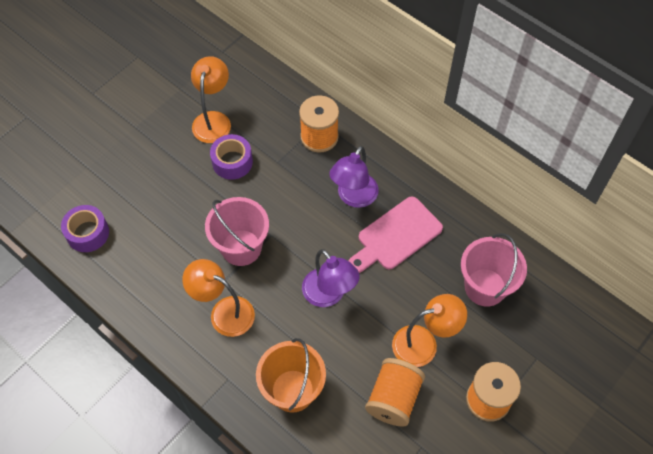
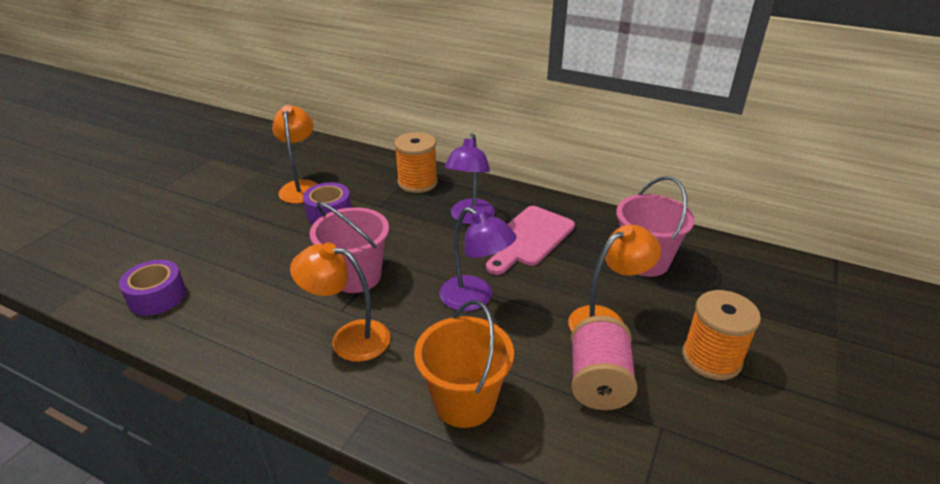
camera: 15 degrees left, 25 degrees down
orange spool [365,358,425,427] -> pink spool [571,315,638,410]

